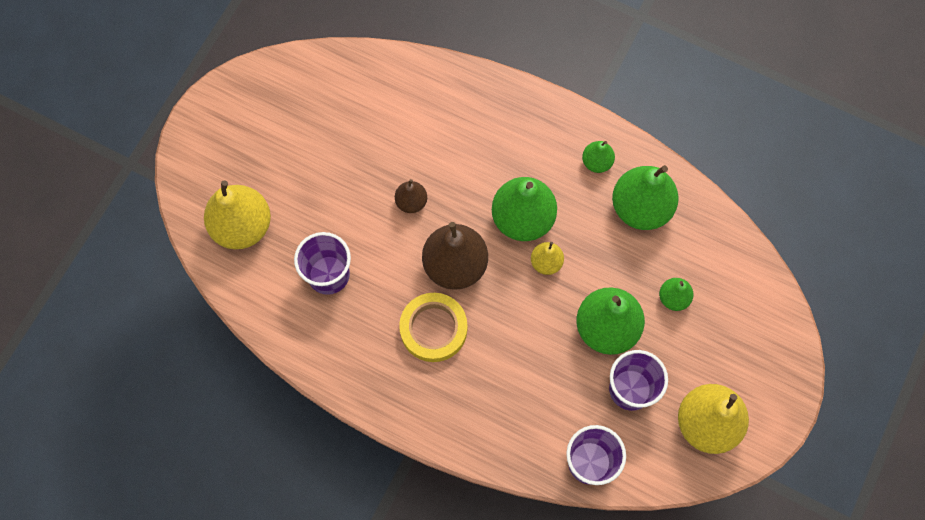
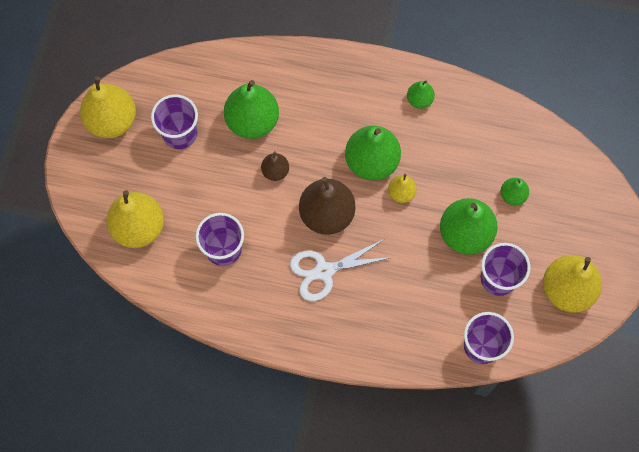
camera: 15 degrees left, 0 degrees up
yellow tape [399,293,467,362] -> white scissors [290,239,392,301]
green pear [612,165,679,230] -> green pear moved to [224,80,279,139]
none -> yellow pear [80,76,136,138]
none -> purple cup [151,94,198,149]

